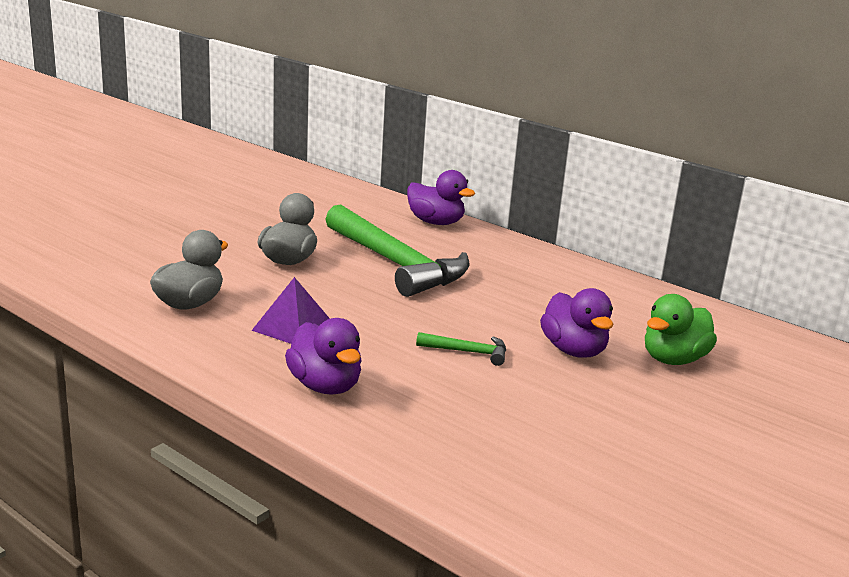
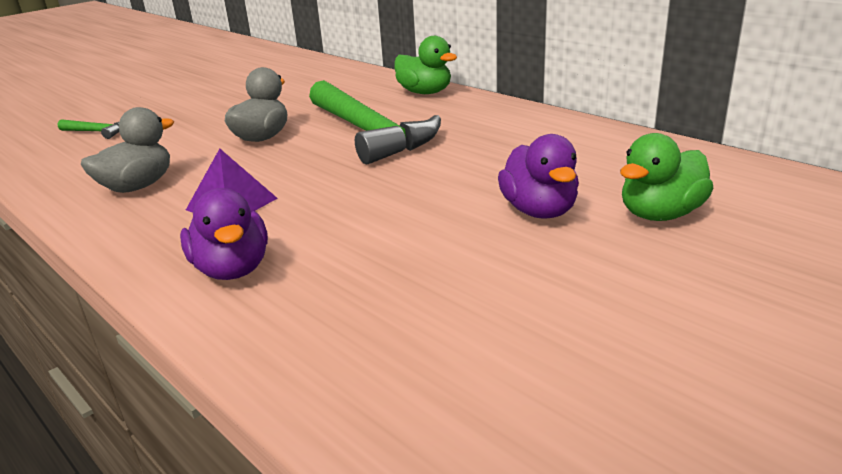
camera: 10 degrees right, 5 degrees up
purple duck [407,170,475,225] -> green duck [395,36,457,94]
green hammer [416,332,506,366] -> green hammer moved to [57,119,119,139]

